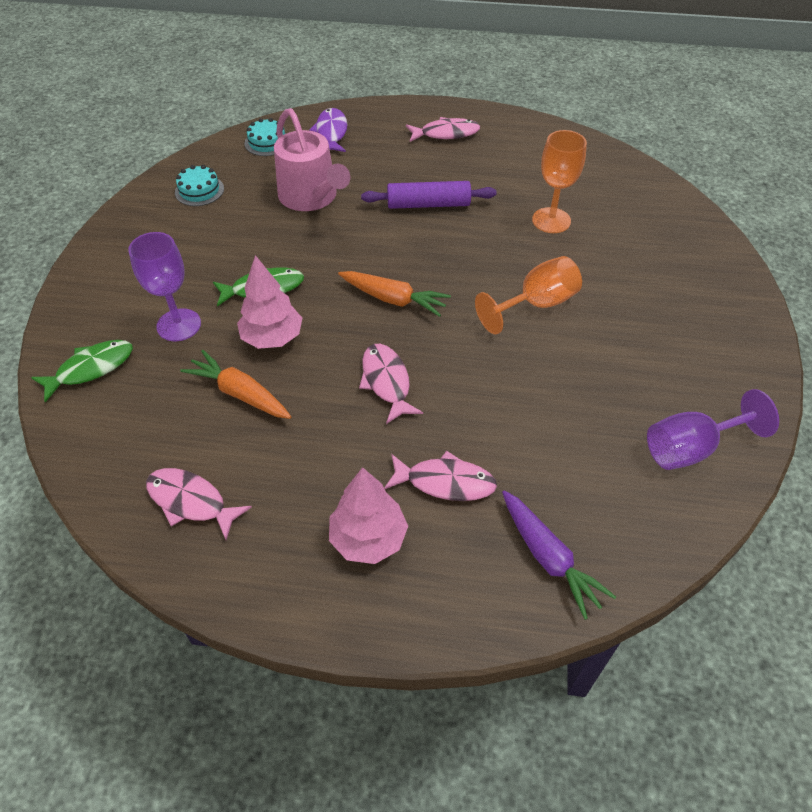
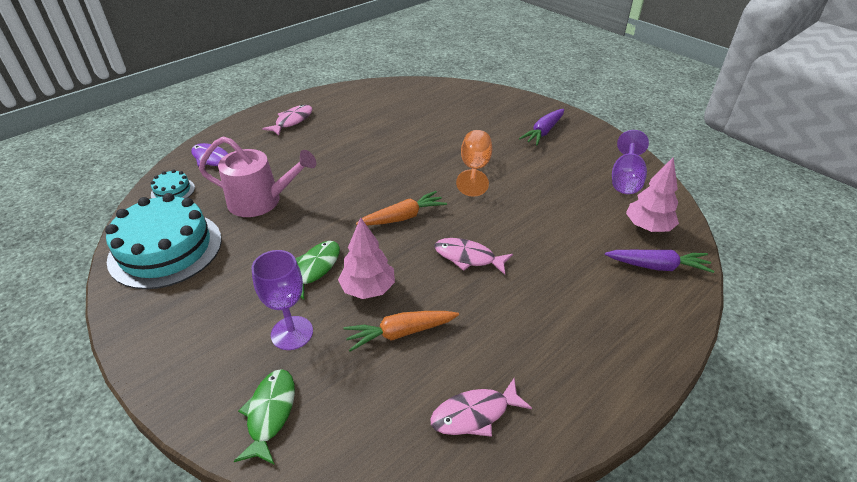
camera: 50 degrees left, 10 degrees down
turquoise cake [175,165,224,206] -> turquoise cake [105,193,222,289], size x2.29
pink tree [329,467,408,564] -> pink tree moved to [626,157,679,232]
purple rolling pin [361,181,497,209] -> none
pink fish [384,451,497,501] -> none
orange goblet [532,130,587,233] -> none
none -> purple carrot [519,109,564,145]

